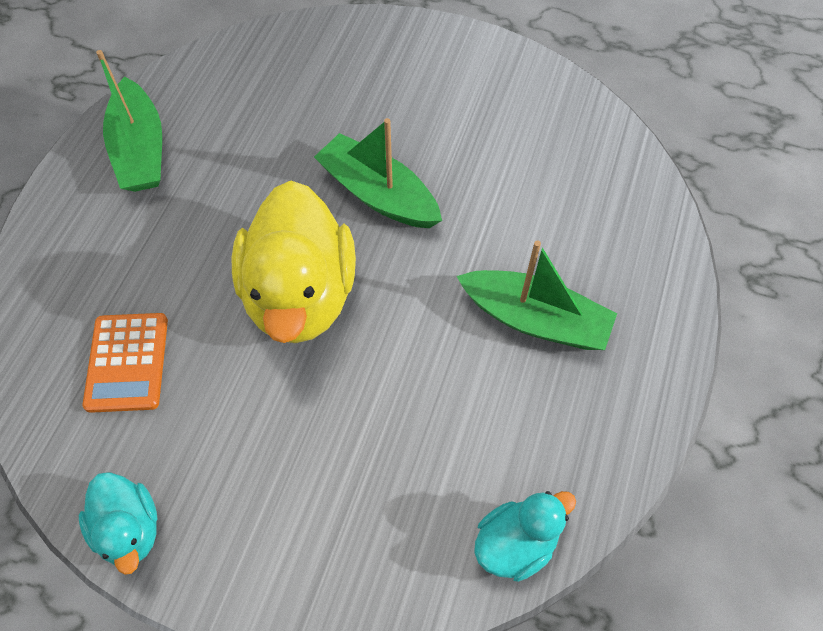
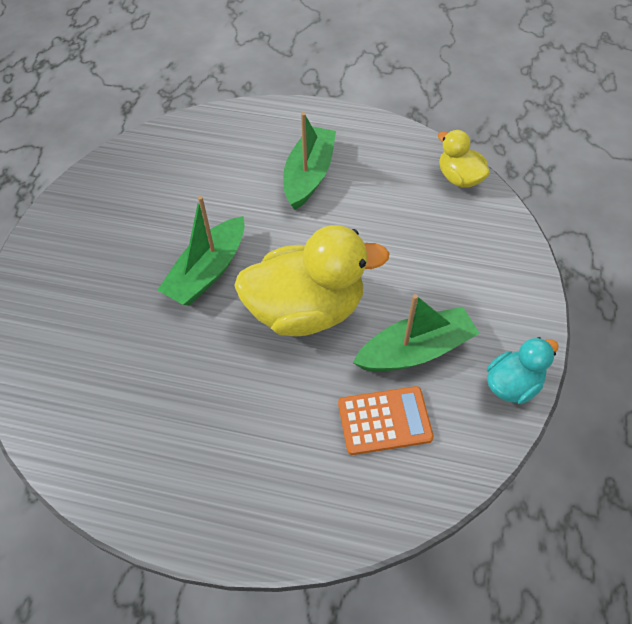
camera: 95 degrees left, 5 degrees down
green boat [96,50,162,192] -> green boat moved to [353,294,480,372]
turquoise duck [474,491,576,582] -> yellow duck [438,130,490,188]

